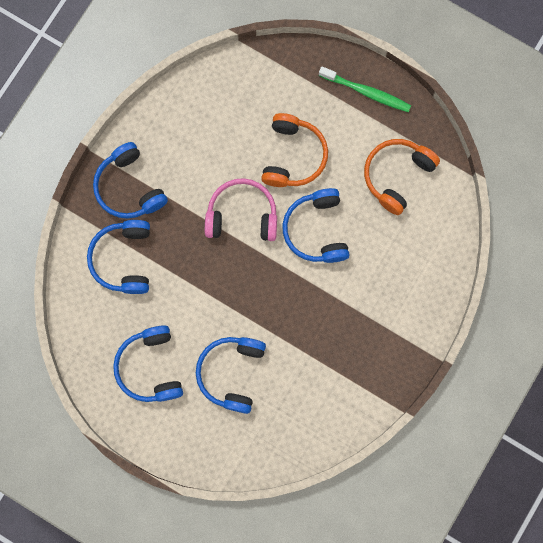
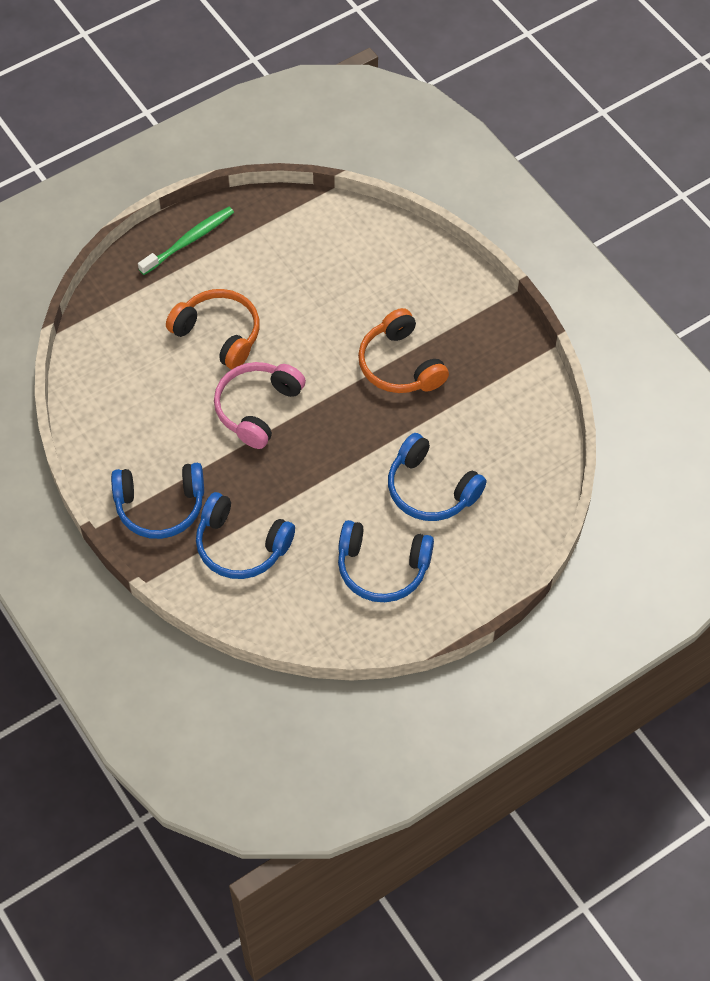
camera: 65 degrees left, 20 degrees down
blue headphones [283,188,350,263] -> none
orange headphones [364,139,440,215] -> orange headphones moved to [358,308,449,393]

